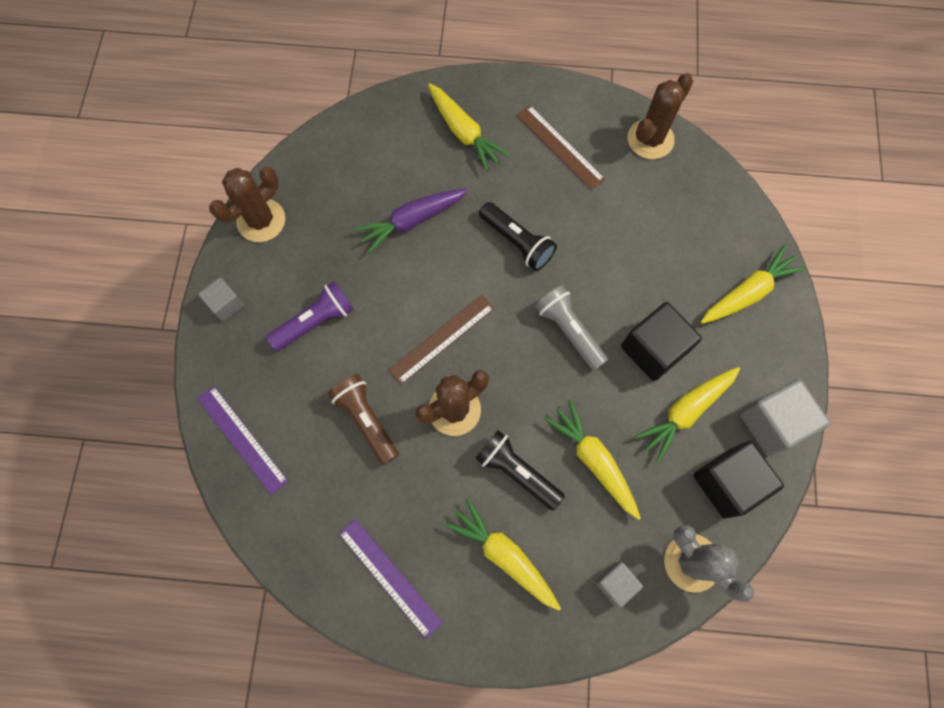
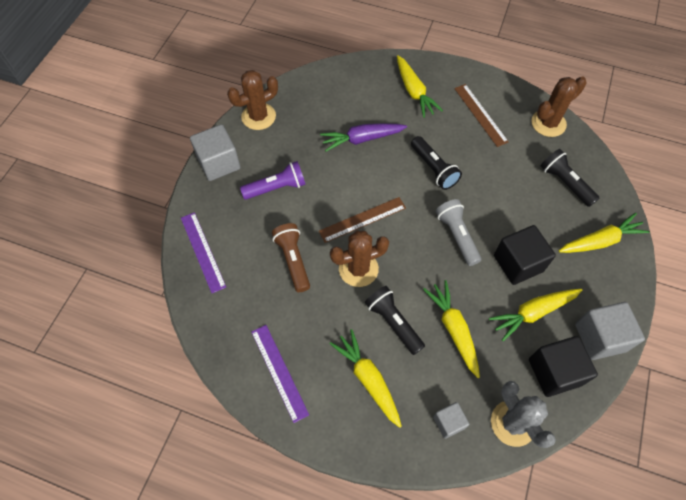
camera: 15 degrees right, 10 degrees down
grey cube [198,277,244,322] -> grey cube [190,124,240,181], size x1.76
none -> black flashlight [541,149,599,207]

